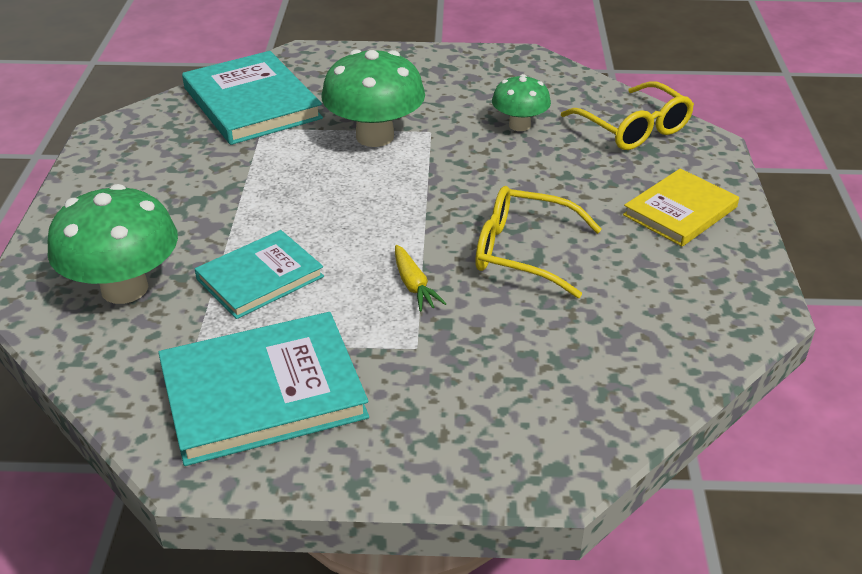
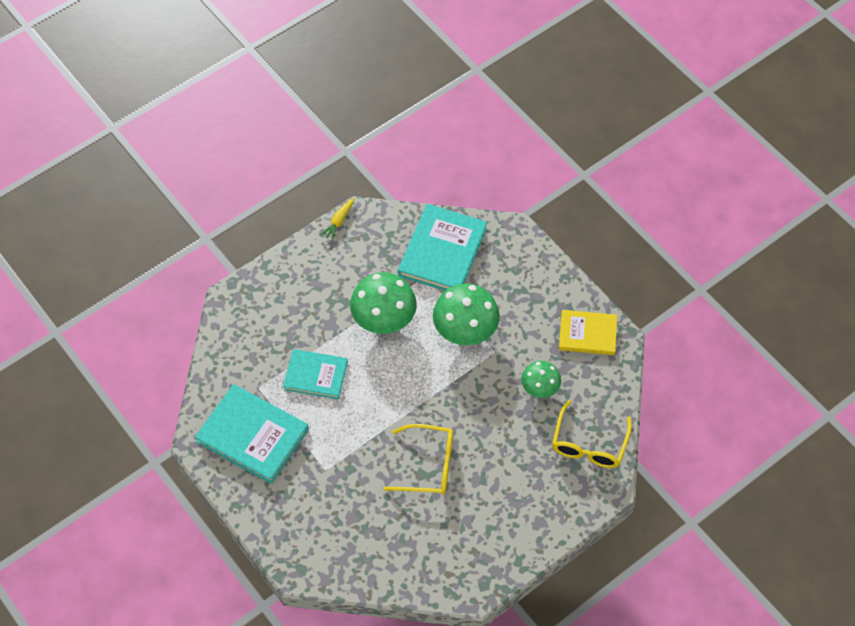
camera: 50 degrees right, 20 degrees up
green mushroom [48,184,178,304] -> green mushroom moved to [350,272,417,334]
yellow carrot [395,245,447,312] -> yellow carrot moved to [320,198,354,241]
yellow glasses [475,186,602,298] -> yellow glasses turned 120 degrees clockwise [384,424,453,494]
yellow book [623,168,739,247] -> yellow book moved to [559,310,617,355]

